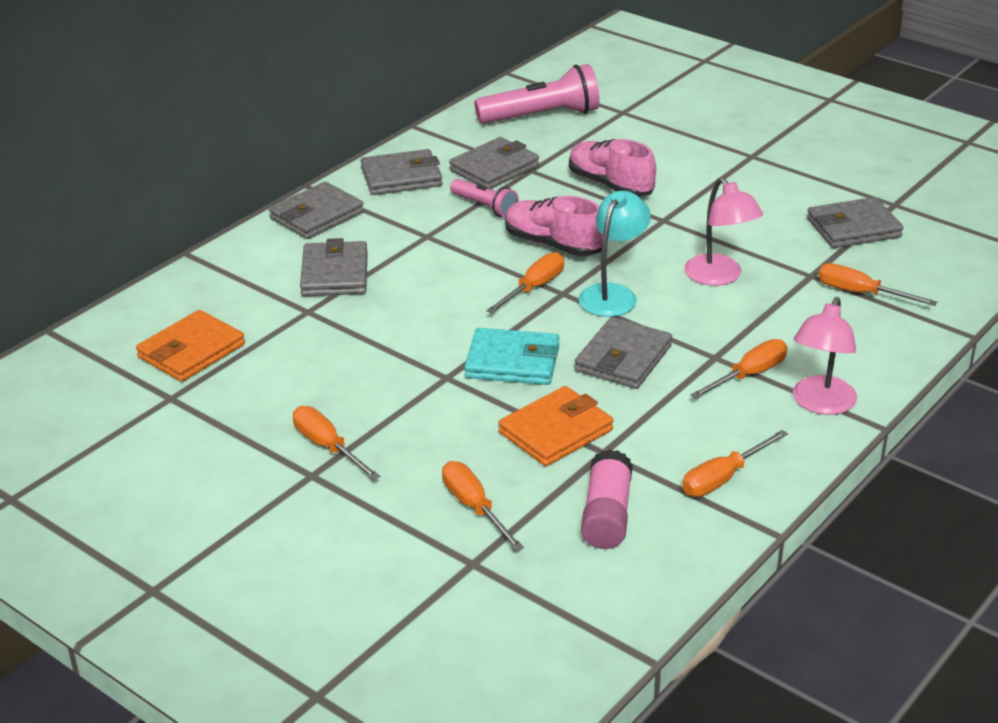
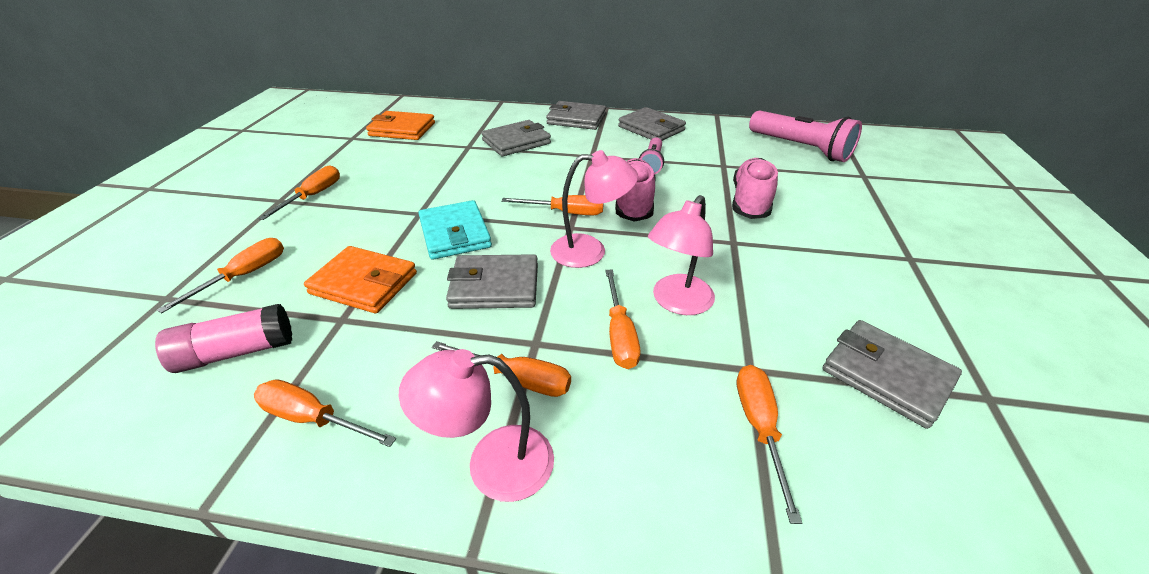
camera: 60 degrees right, 5 degrees up
grey wallet [449,137,539,189] -> none
turquoise lamp [578,191,651,317] -> pink lamp [550,150,638,268]
none -> orange screwdriver [605,270,640,369]

